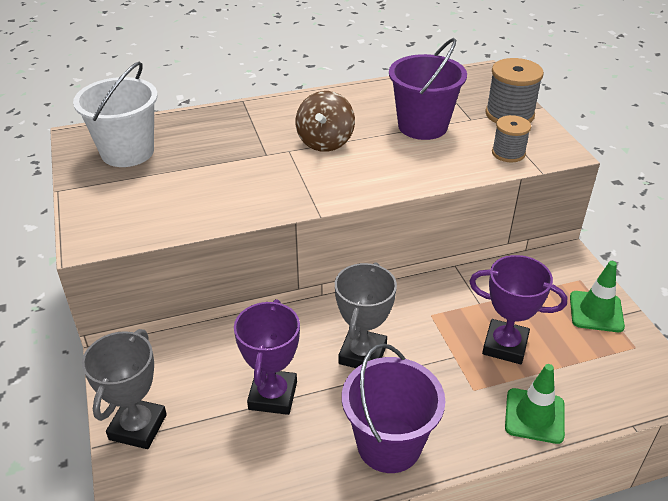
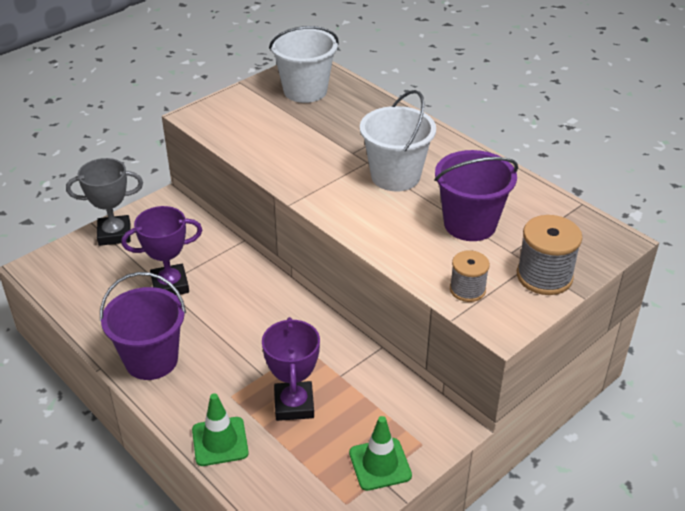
camera: 65 degrees right, 0 degrees up
brown spinning top [296,91,355,152] -> white bucket [360,90,436,191]
grey trophy [335,262,397,368] -> none

